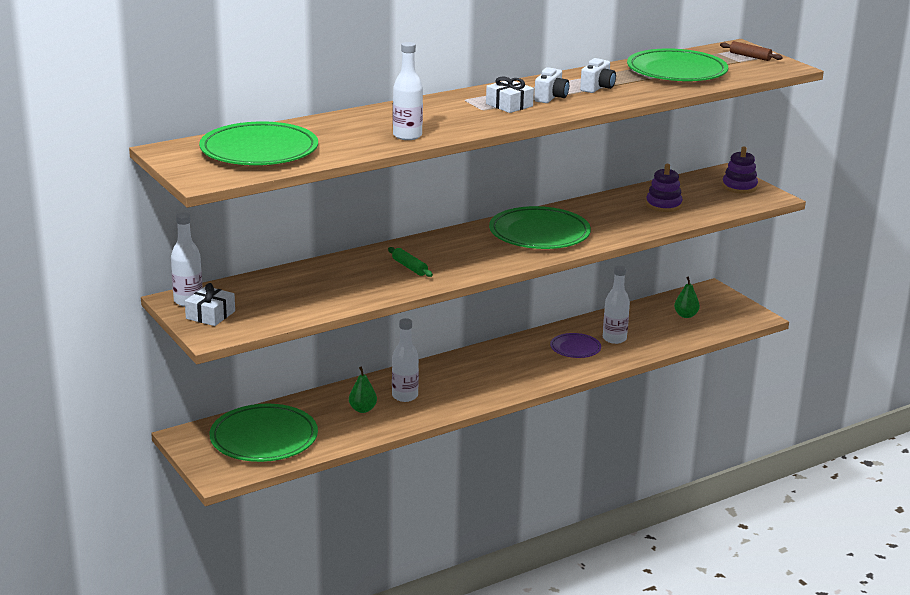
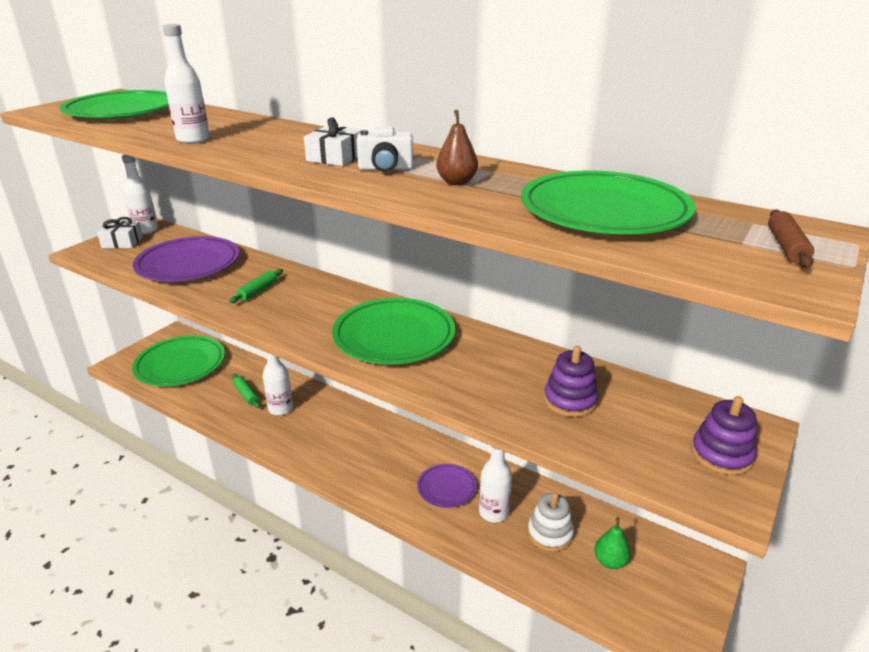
camera: 65 degrees right, 5 degrees up
green pear [349,367,377,413] -> green rolling pin [232,374,260,408]
white camera [580,58,616,93] -> brown pear [436,110,478,185]
none -> purple plate [133,236,240,282]
none -> white stacking toy [528,493,574,552]

